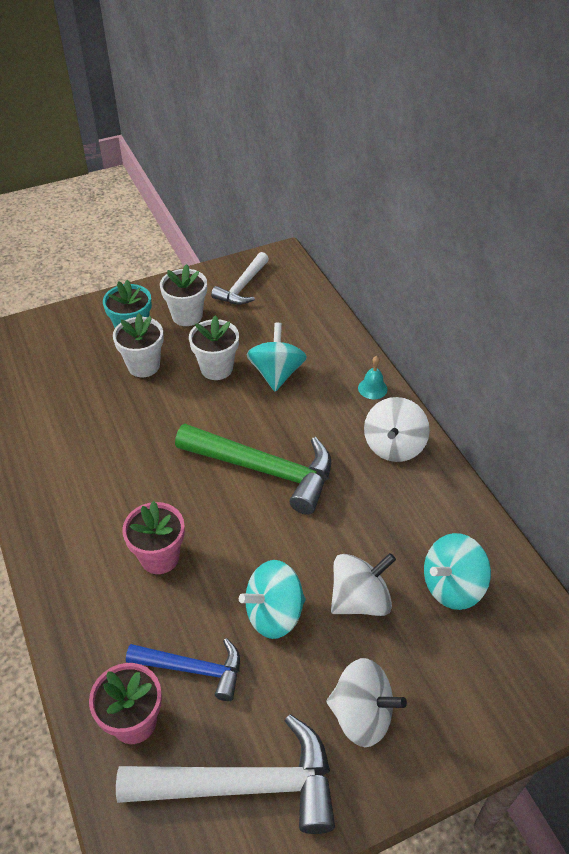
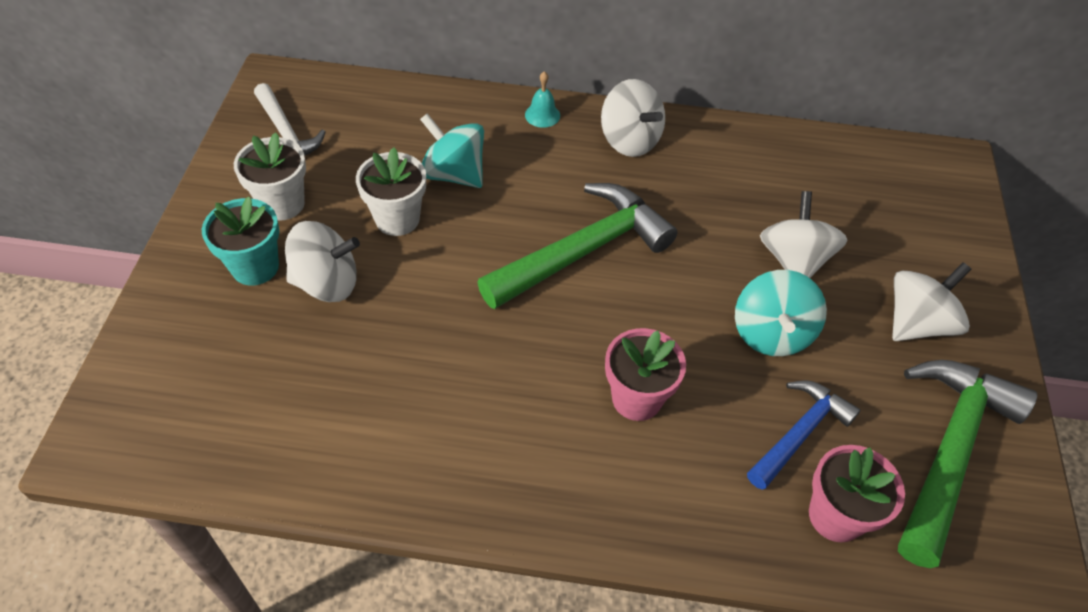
camera: 60 degrees left, 5 degrees up
white flower pot [113,313,164,377] -> white spinning top [285,221,360,302]
white hammer [116,714,335,834] -> green hammer [898,360,1037,568]
turquoise spinning top [424,533,491,610] -> none

